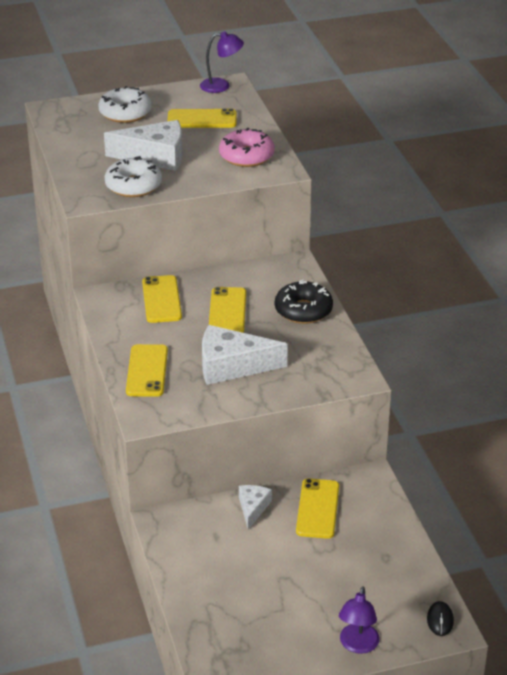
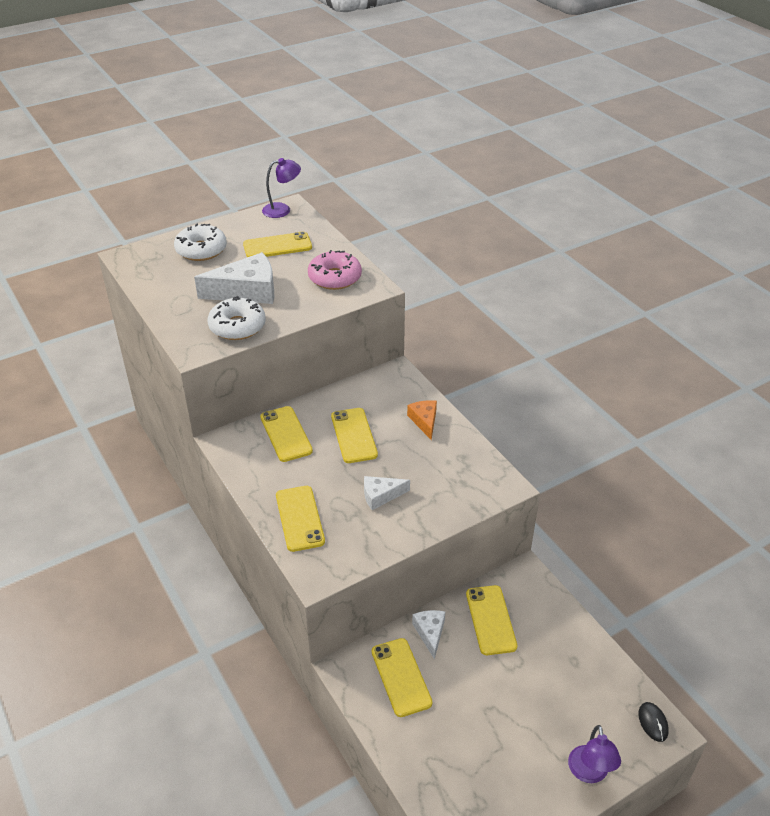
camera: 15 degrees left, 5 degrees up
white cheese [202,325,288,385] -> white cheese [364,476,410,510], size x0.55
black donut [275,279,333,324] -> orange cheese [407,400,437,440]
none -> yellow phone [372,638,432,717]

